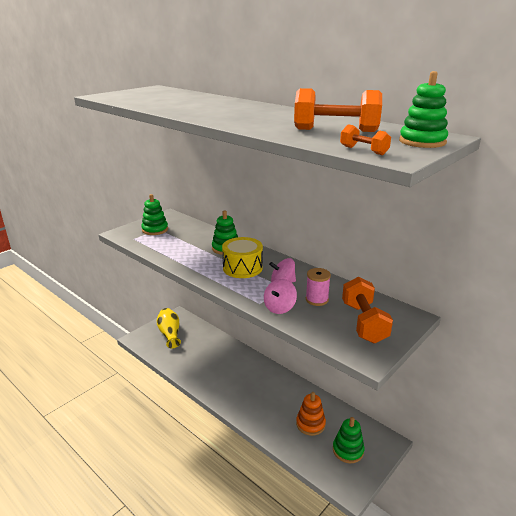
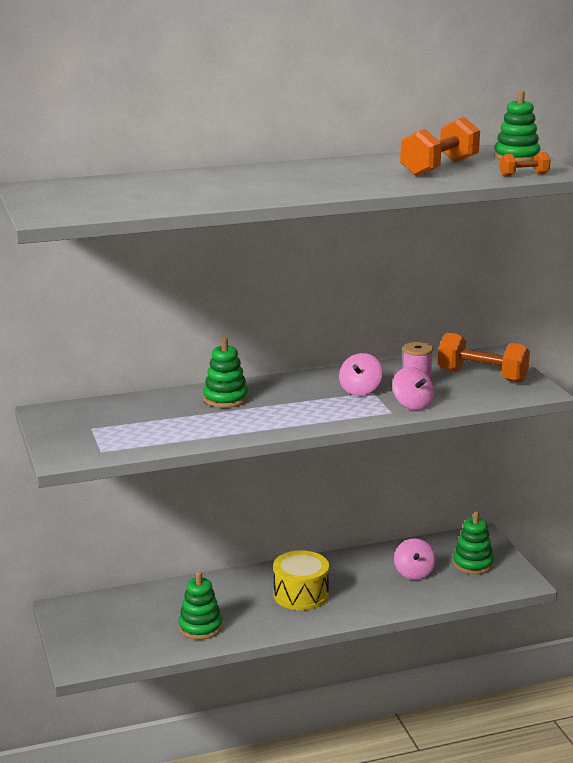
camera: 60 degrees left, 5 degrees down
green stacking toy [141,194,168,235] -> green stacking toy moved to [178,571,223,640]
yellow vase [157,308,181,348] -> none
yellow drum [222,237,263,278] -> yellow drum moved to [273,550,329,610]
orange stacking toy [296,392,326,436] -> pink spinning top [394,538,436,580]

